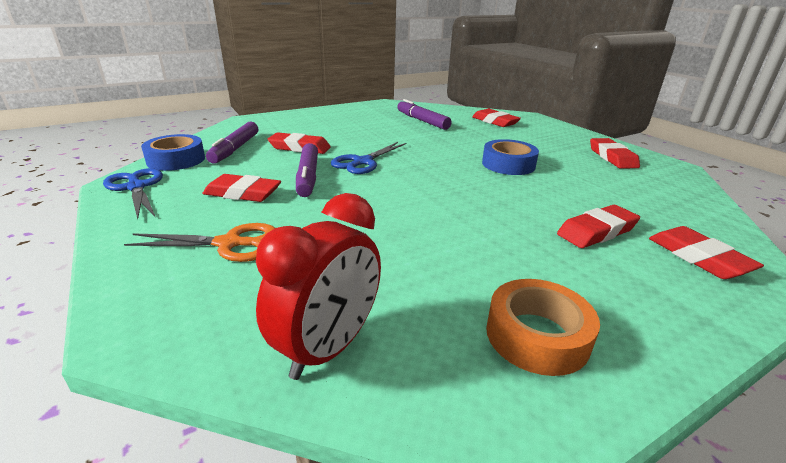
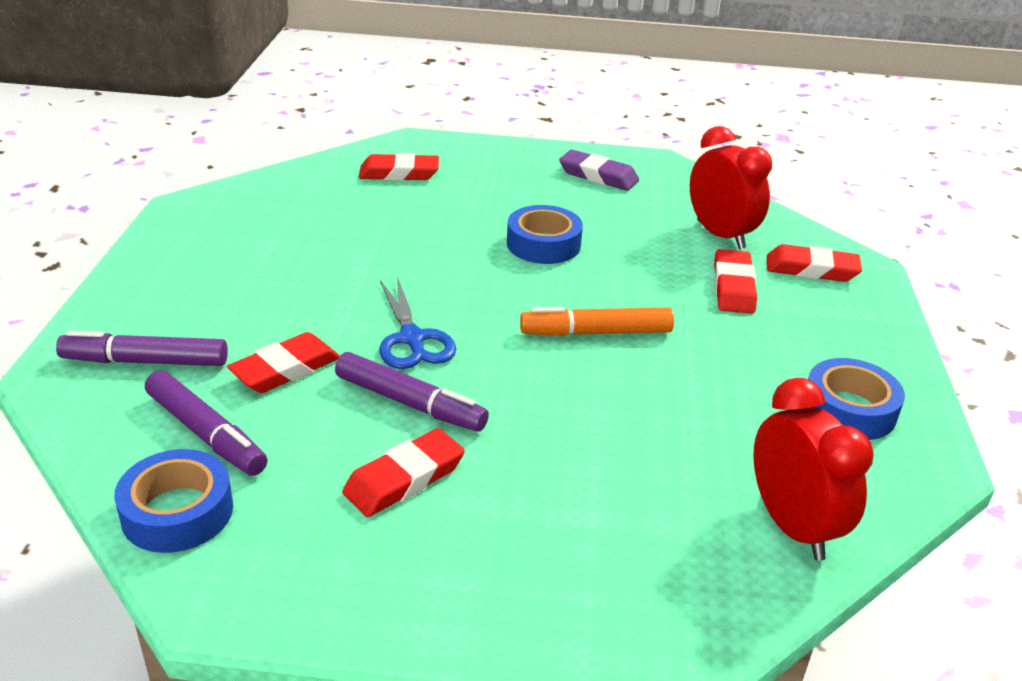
camera: 55 degrees left, 5 degrees up
blue scissors [103,168,163,219] -> none
orange scissors [124,223,275,262] -> none
purple marker [397,99,452,130] -> purple marker moved to [56,331,228,366]
orange tape [486,279,600,376] -> blue tape [808,358,905,440]
red eraser [590,138,640,169] -> purple eraser [559,150,639,191]
none -> orange marker [520,307,674,336]
none -> red clock [690,126,772,249]

